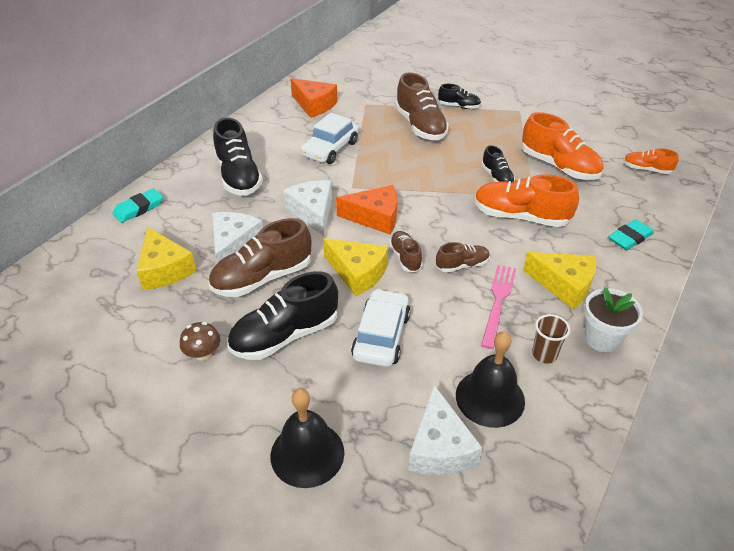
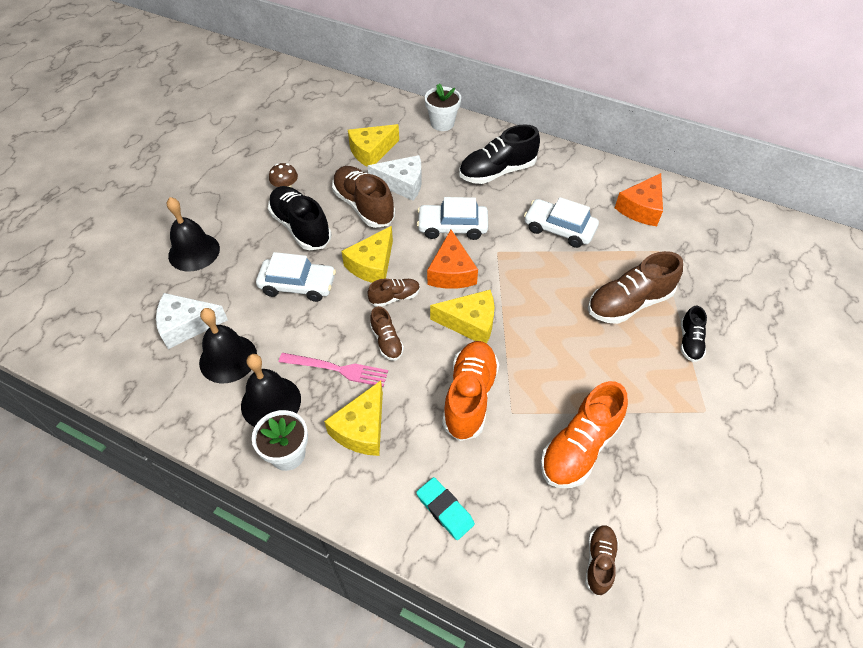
camera: 85 degrees right, 10 degrees up
turquoise eraser [113,188,163,223] -> white flower pot [425,84,461,131]
white cheese [283,180,332,236] -> white car [417,197,488,240]
black shoe [482,145,515,182] -> none
brown cup [532,314,570,364] -> black bell [241,354,301,427]
orange shoe [623,148,679,174] -> brown shoe [585,525,619,596]
none -> yellow cheese [430,290,495,343]

